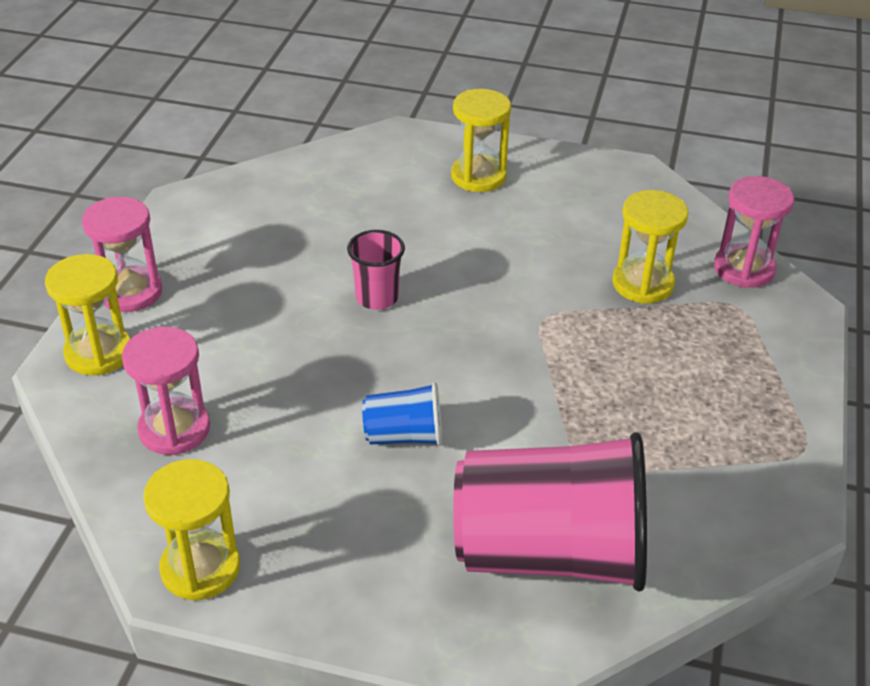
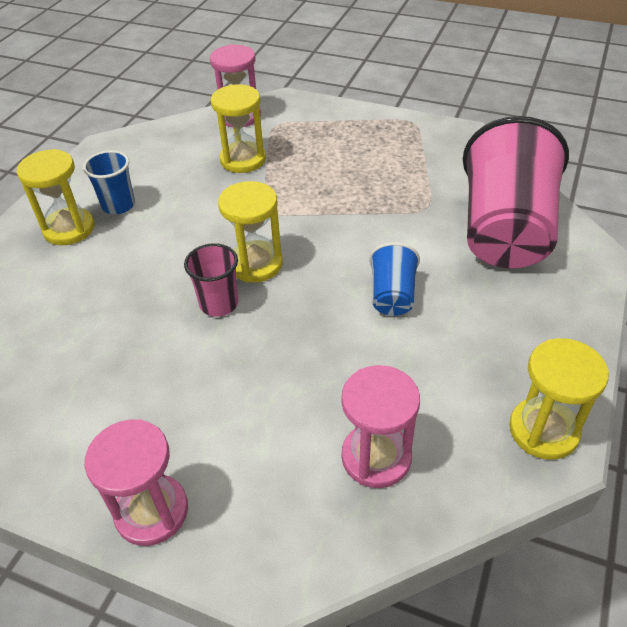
camera: 80 degrees left, 5 degrees up
yellow hourglass [45,254,130,375] -> yellow hourglass moved to [218,181,283,283]
none -> blue cup [83,150,135,214]

